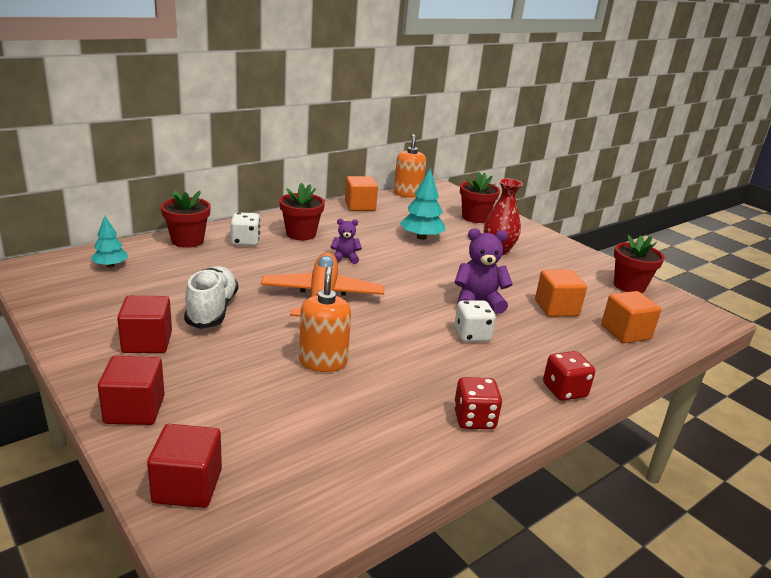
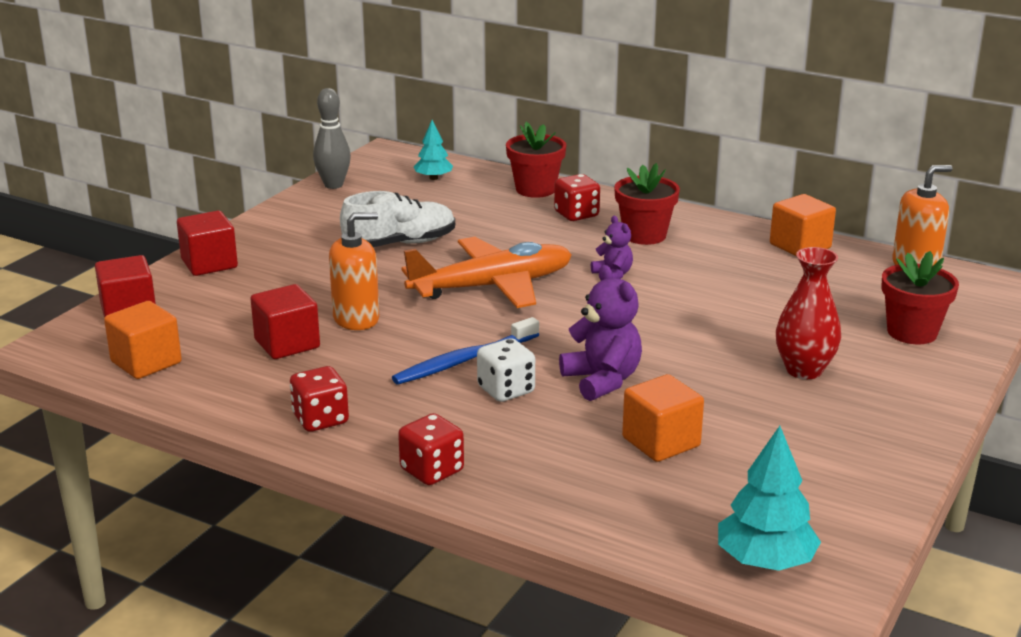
camera: 70 degrees right, 0 degrees up
red cube [117,296,172,353] -> red cube moved to [250,284,320,359]
white dice [231,212,260,246] -> red dice [554,174,600,221]
turquoise tree [400,168,446,240] -> turquoise tree moved to [718,426,821,571]
orange cube [601,291,661,343] -> orange cube moved to [104,301,182,379]
red flower pot [614,235,665,293] -> none
none -> grey bowling pin [313,88,351,189]
none -> blue toothbrush [392,317,539,385]

